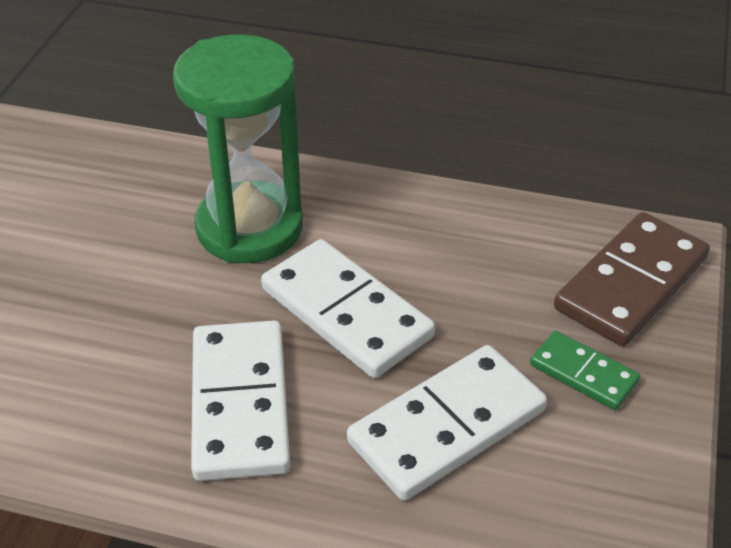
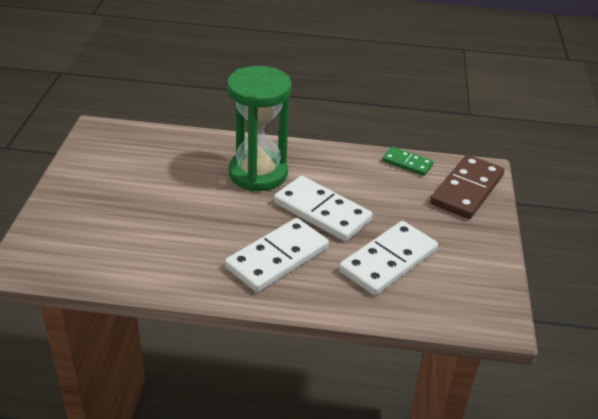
camera: 10 degrees left, 5 degrees down
white domino [191,320,290,481] -> white domino turned 60 degrees clockwise [225,218,329,292]
green domino [530,331,640,410] -> green domino moved to [382,147,434,176]

